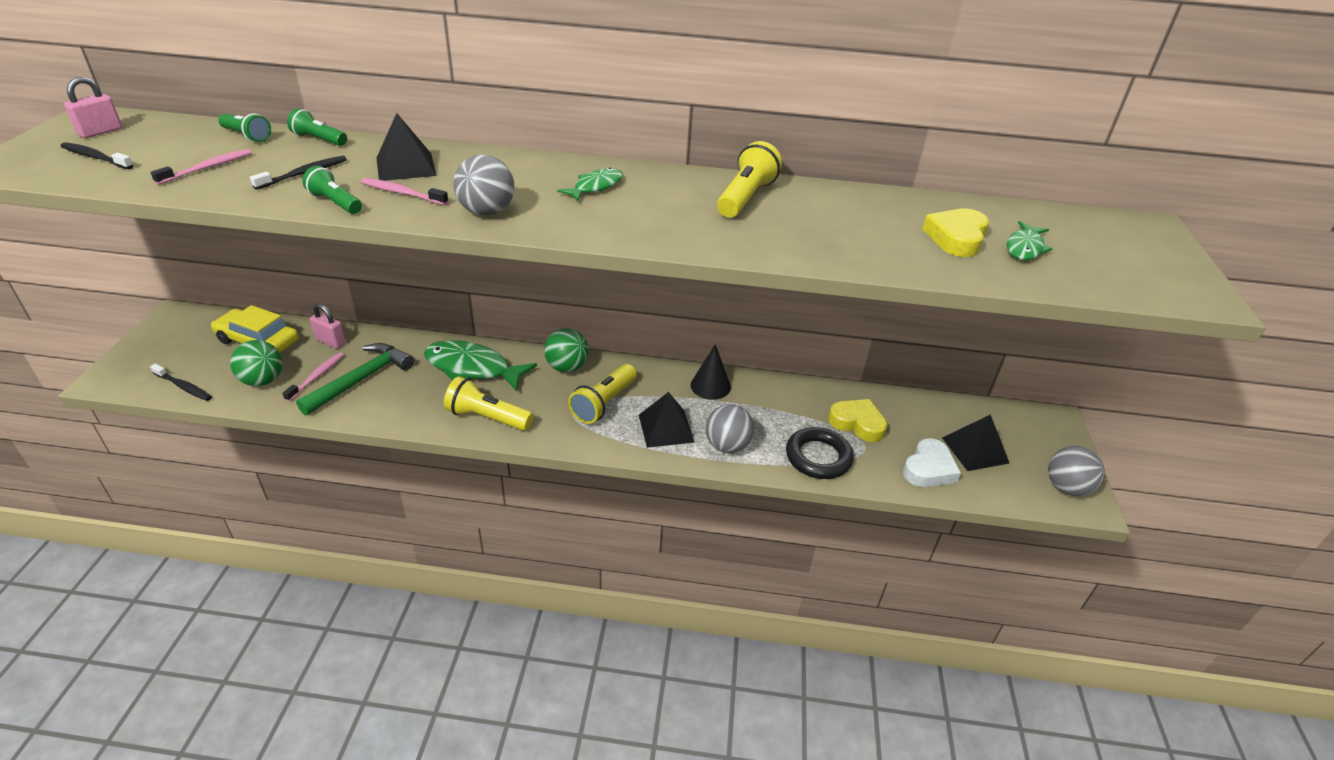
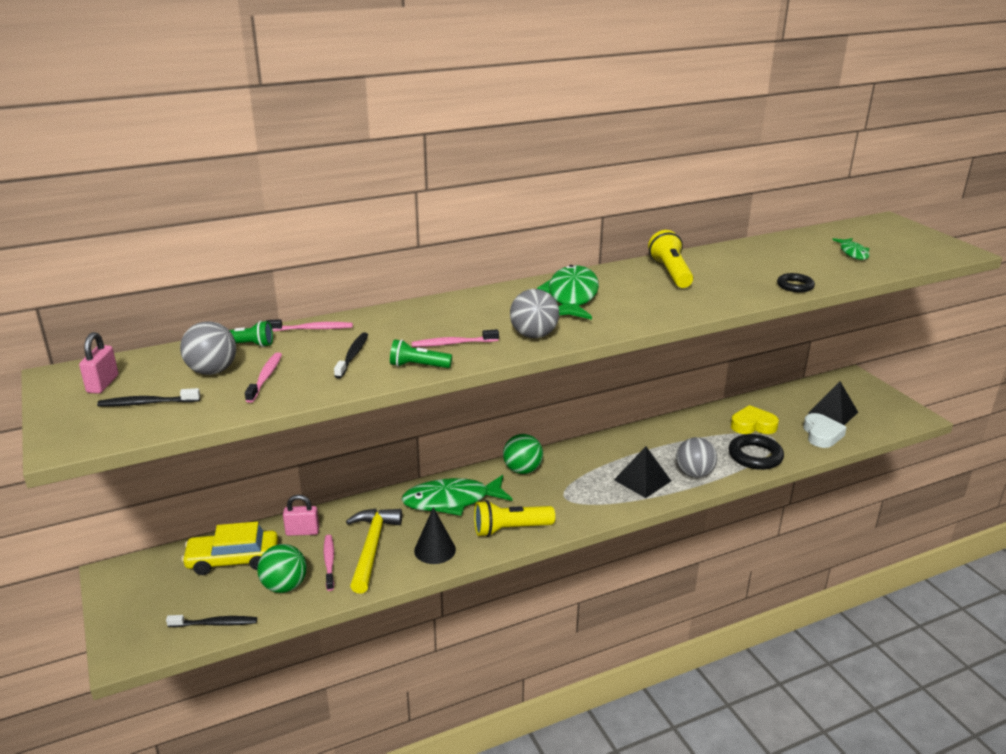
camera: 30 degrees left, 10 degrees down
green flashlight [287,108,347,146] -> pink toothbrush [266,319,353,331]
green hammer [296,343,414,415] -> yellow hammer [346,509,402,593]
black pyramid [376,113,436,181] -> none
green fish [557,168,623,201] -> green fish [537,265,599,320], size x1.87
yellow flashlight [568,364,637,424] -> none
black cone [690,344,731,400] -> black cone moved to [414,507,456,564]
yellow heart [922,208,989,257] -> none
grey ball [1048,446,1105,496] -> grey ball moved to [180,321,236,375]
none -> black ring [777,273,815,293]

